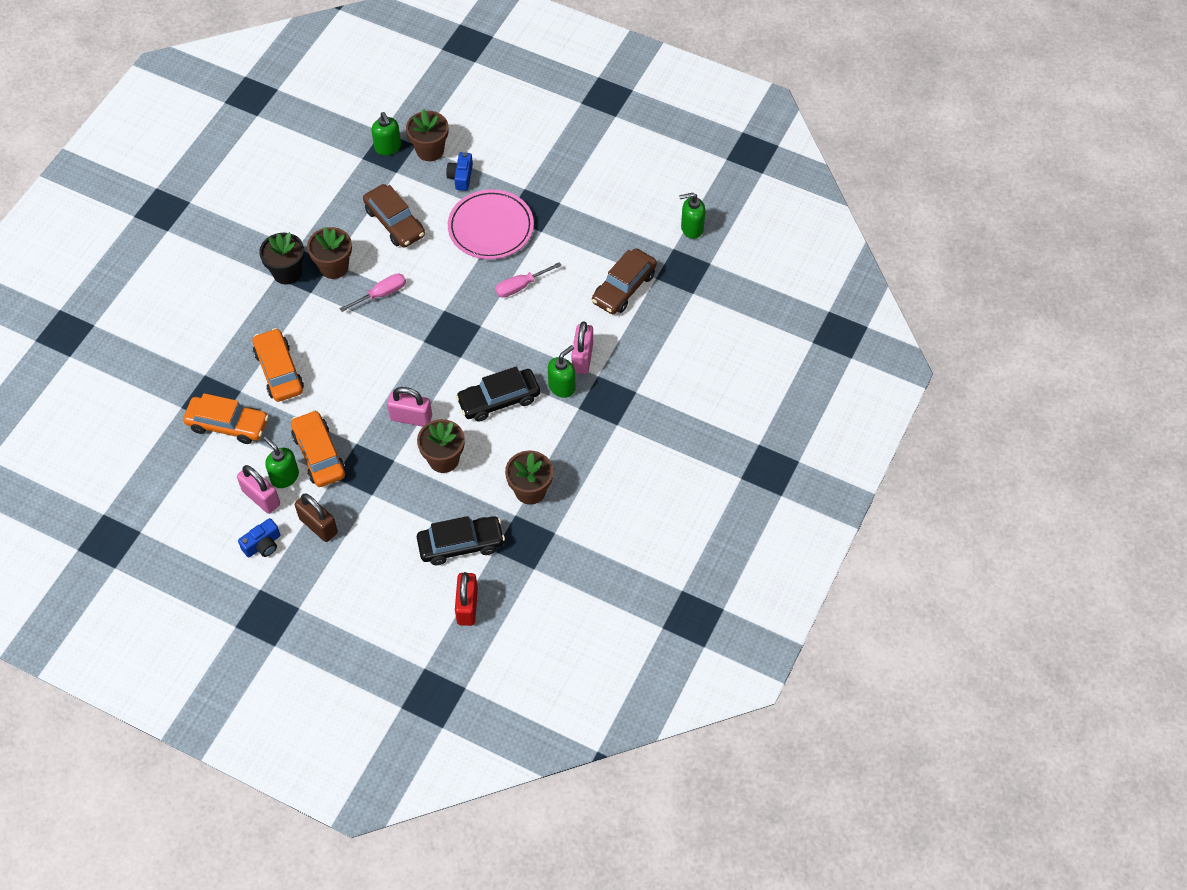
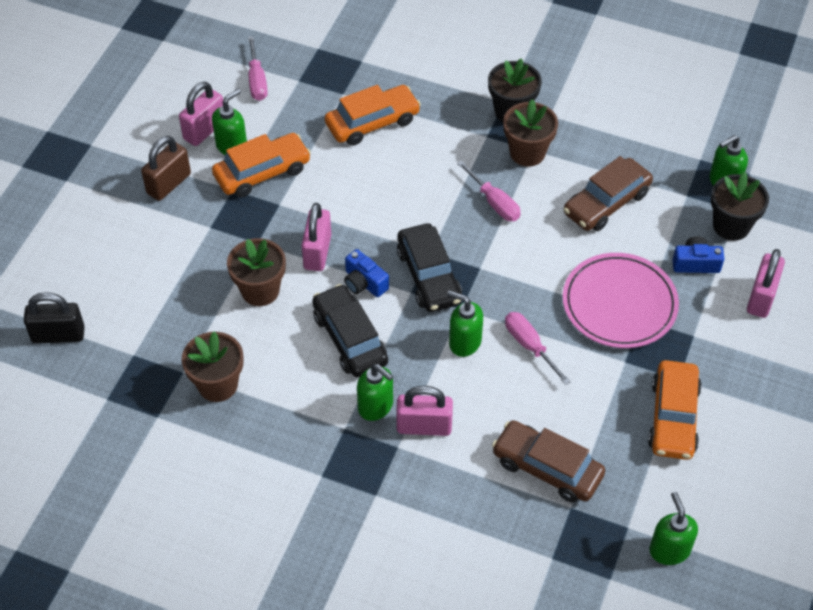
camera: 85 degrees right, 5 degrees down
orange car [183,393,269,444] -> orange car moved to [648,360,702,460]
blue camera [238,518,280,557] -> blue camera moved to [344,249,389,297]
brown flower pot [406,109,449,161] -> black flower pot [711,172,769,241]
black car [417,516,505,565] -> black car moved to [397,223,462,312]
red padlock [455,572,478,626] -> black padlock [24,292,85,344]
none -> pink screwdriver [248,36,268,101]
none -> green soap dispenser [447,290,483,357]
none -> pink padlock [747,249,785,318]

